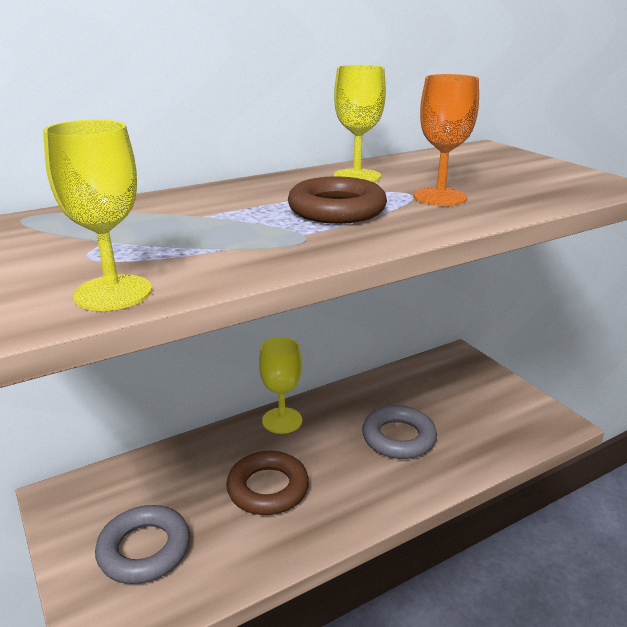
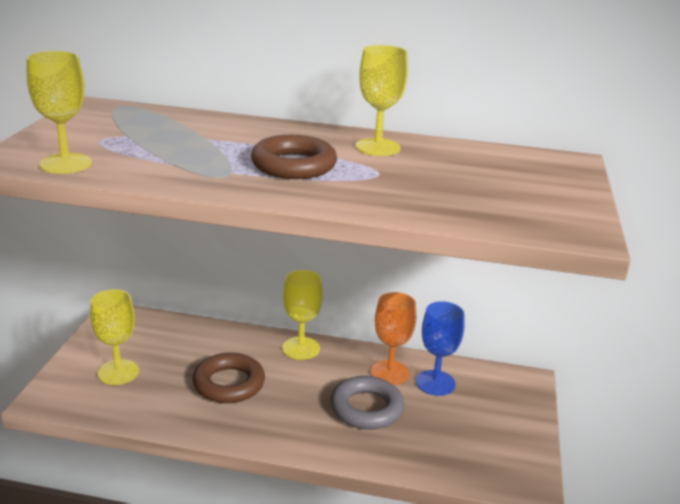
camera: 40 degrees right, 0 degrees up
grey ring [95,505,190,584] -> yellow goblet [90,289,139,385]
orange goblet [414,74,479,206] -> orange goblet moved to [371,292,416,385]
none -> blue goblet [416,301,464,396]

